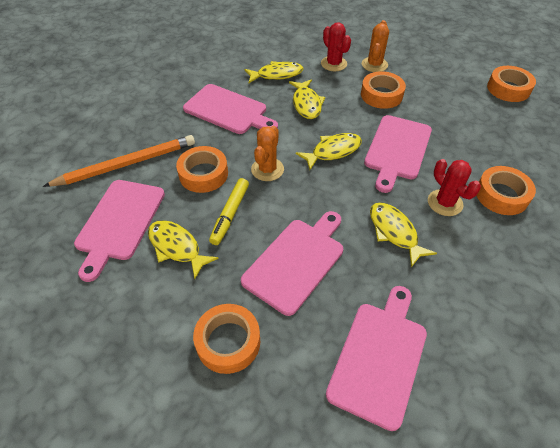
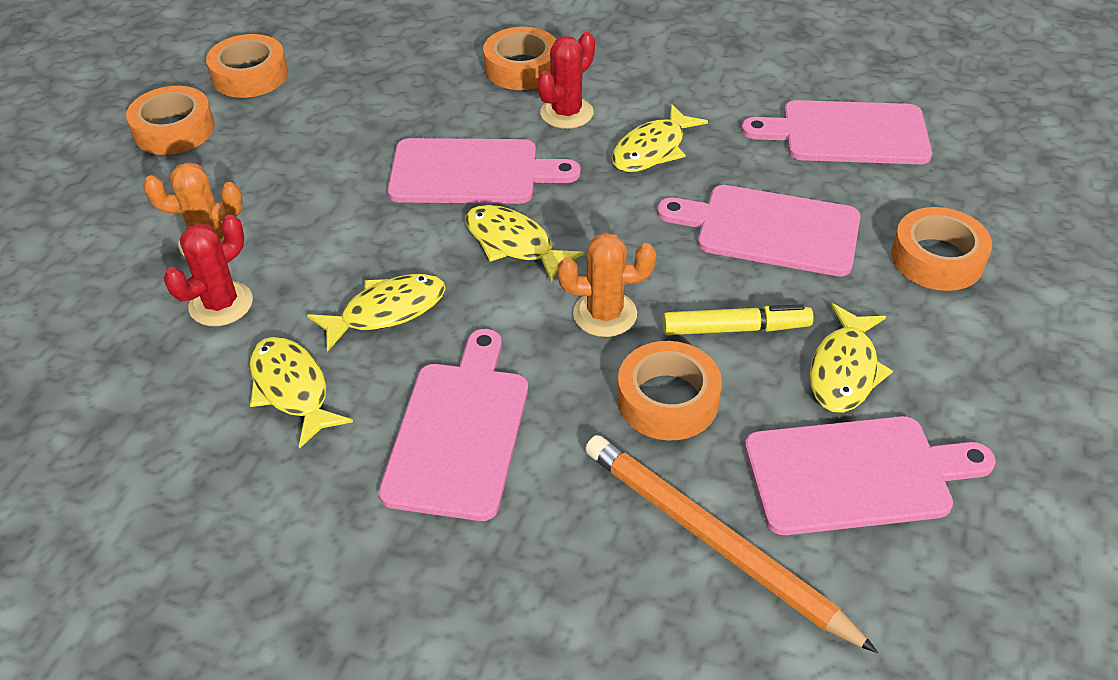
camera: 110 degrees left, 5 degrees down
orange tape [361,71,406,109] -> orange tape moved to [126,86,215,155]

